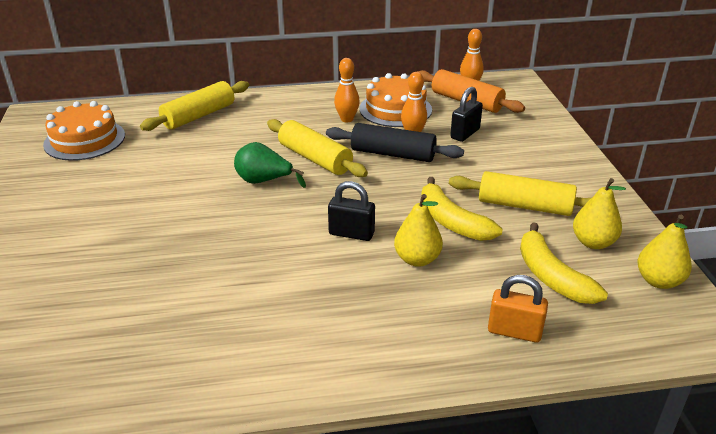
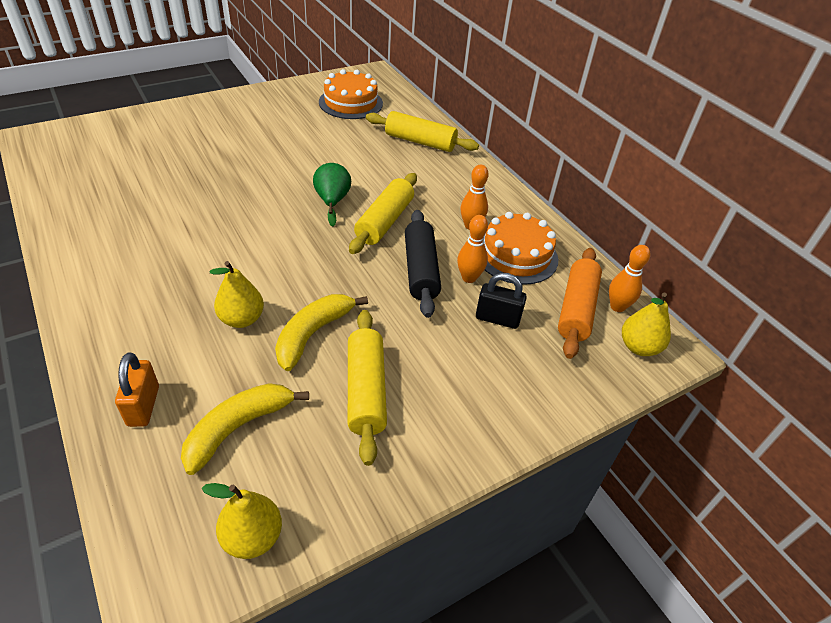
camera: 65 degrees right, 10 degrees up
black padlock [328,181,375,241] -> none
yellow pear [573,178,626,249] -> yellow pear moved to [622,292,671,356]

